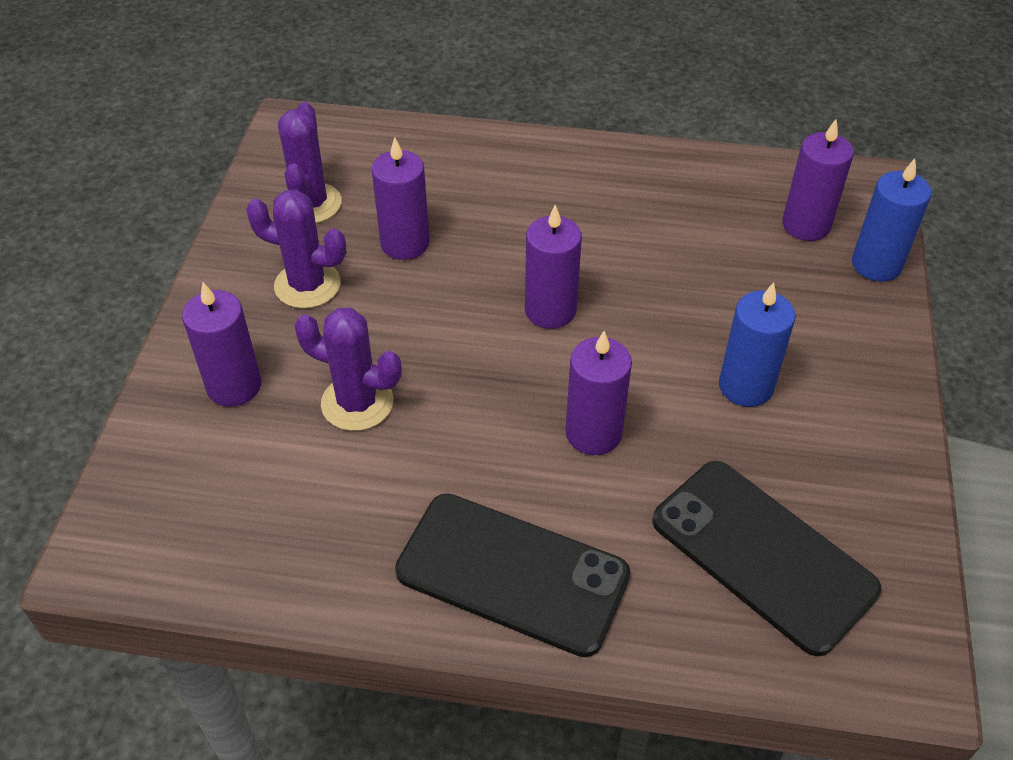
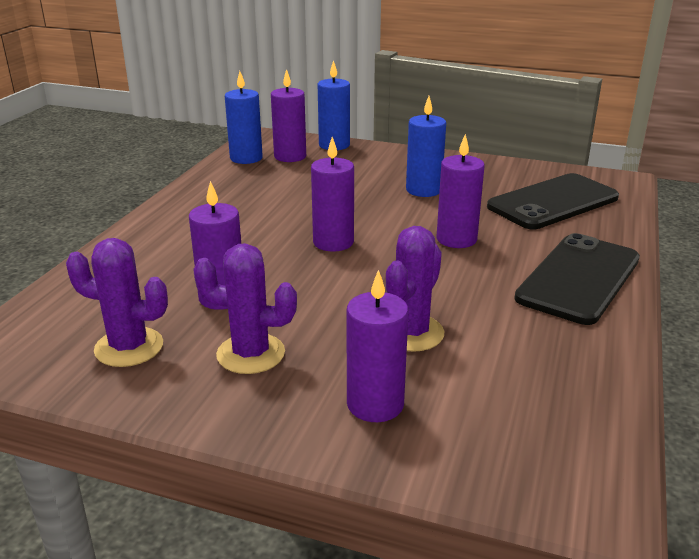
camera: 80 degrees left, 20 degrees down
purple cactus [246,189,346,309] -> purple cactus turned 75 degrees clockwise [193,243,297,374]
none -> blue candle [225,71,263,164]

